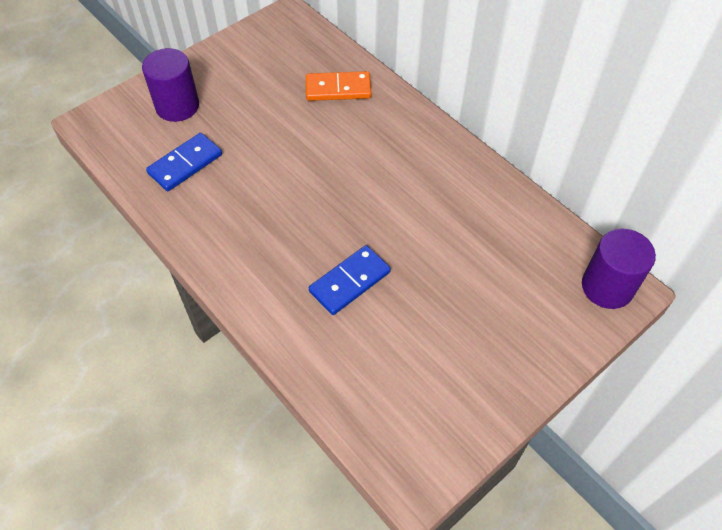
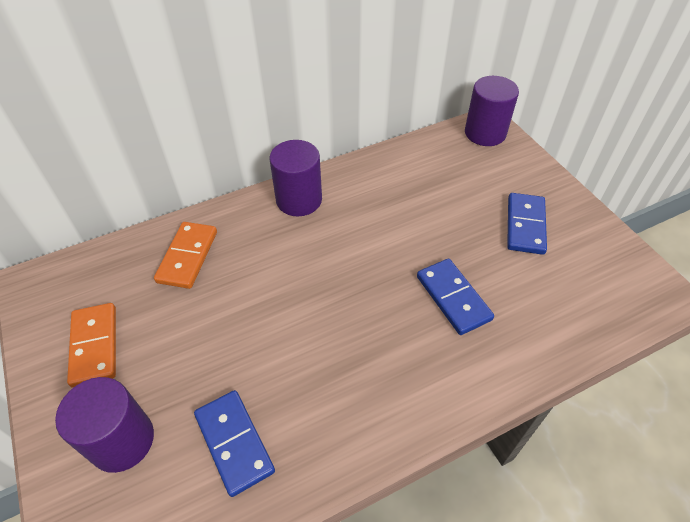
camera: 75 degrees left, 5 degrees down
none -> orange domino [67,303,116,387]
none -> purple cylinder [269,140,322,216]
none -> blue domino [507,193,547,255]

